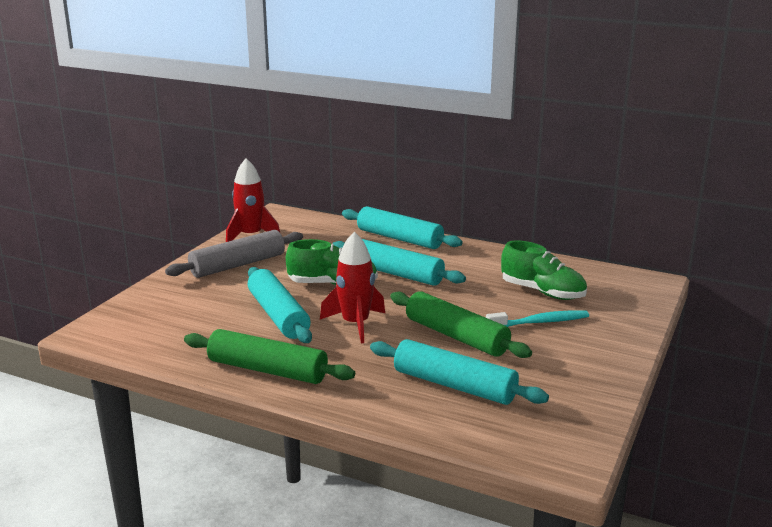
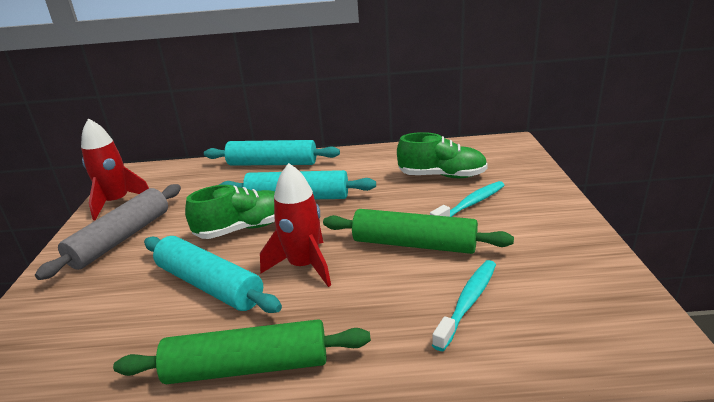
camera: 25 degrees left, 5 degrees up
turquoise rolling pin [370,339,549,405] -> turquoise toothbrush [432,260,496,351]

